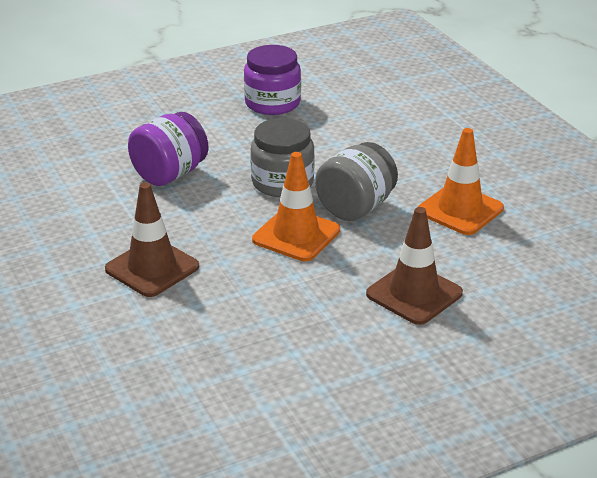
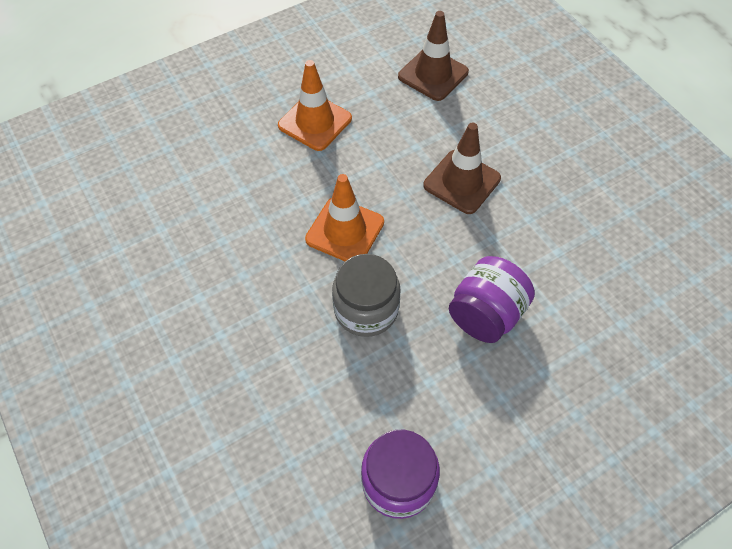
camera: 175 degrees right, 25 degrees up
grey jar [315,142,398,221] -> none
brown traffic cone [366,207,463,325] -> brown traffic cone moved to [398,11,469,101]
orange traffic cone [418,128,504,235] -> orange traffic cone moved to [278,60,352,151]

